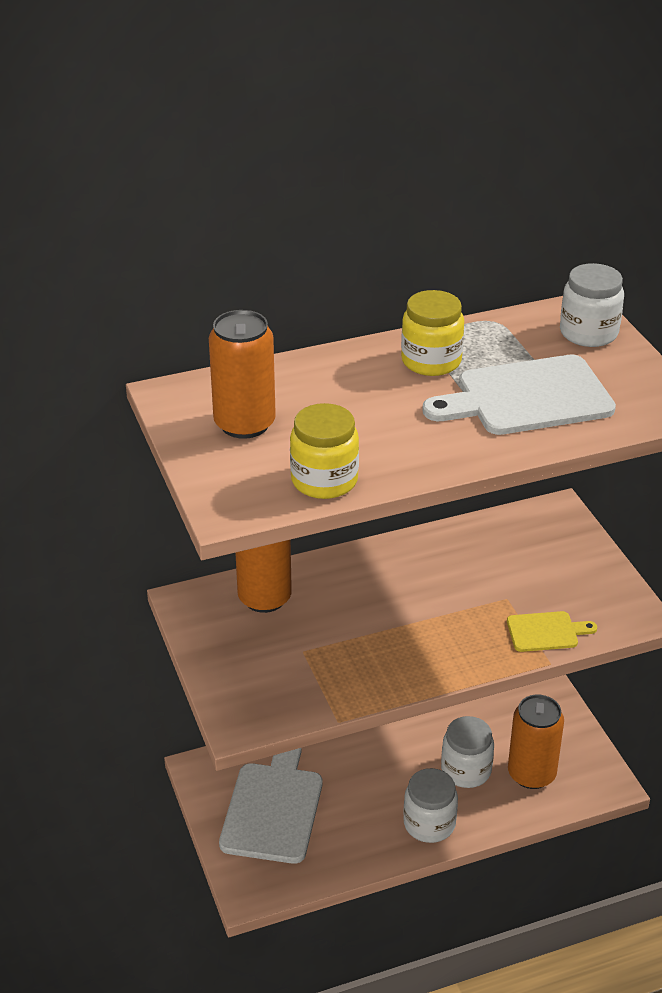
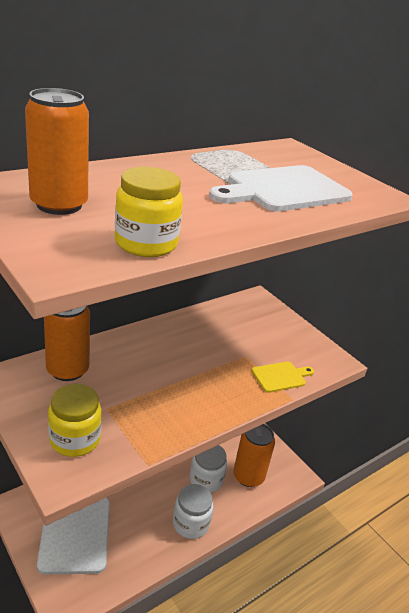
camera: 20 degrees left, 5 degrees down
yellow jar [401,290,464,376] -> yellow jar moved to [48,384,102,457]
white jar [560,263,624,347] -> none

